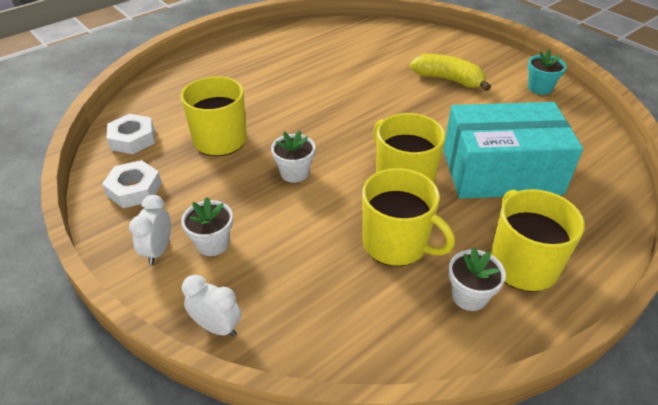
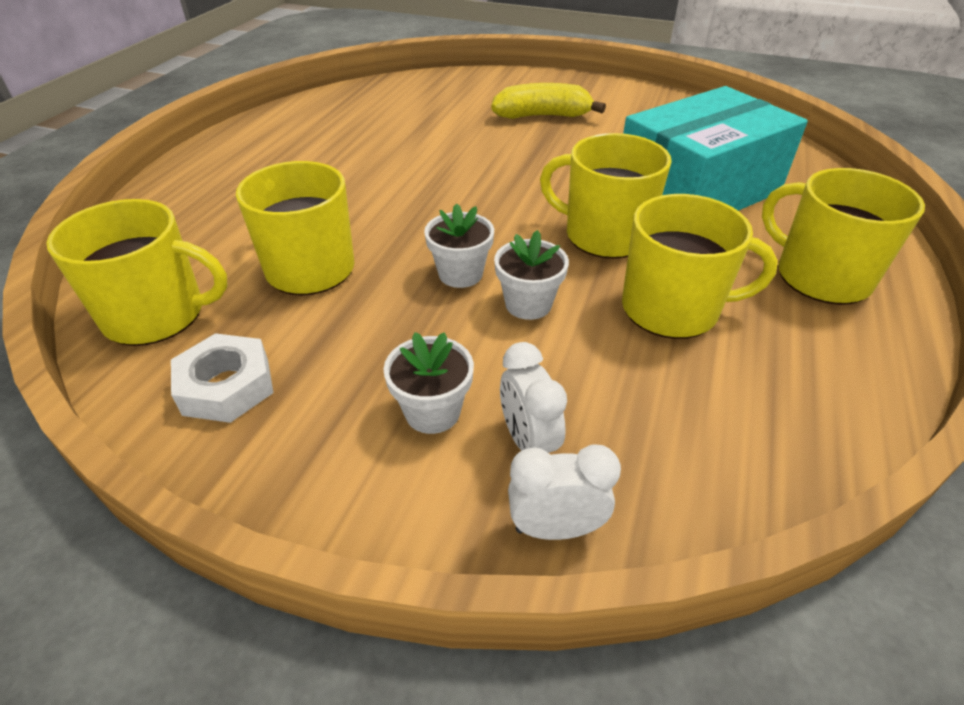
camera: 30 degrees left, 0 degrees up
white nut [106,114,155,154] -> yellow mug [46,199,228,346]
white clock [129,195,171,265] -> white clock moved to [500,342,567,453]
white flower pot [449,247,506,311] -> white flower pot moved to [494,230,569,320]
turquoise flower pot [528,49,567,95] -> none

